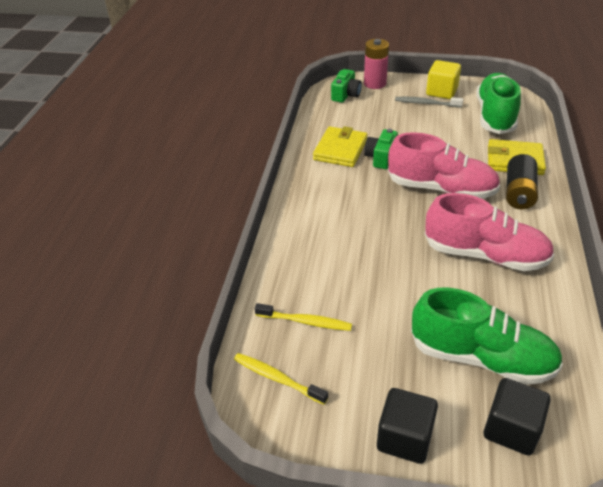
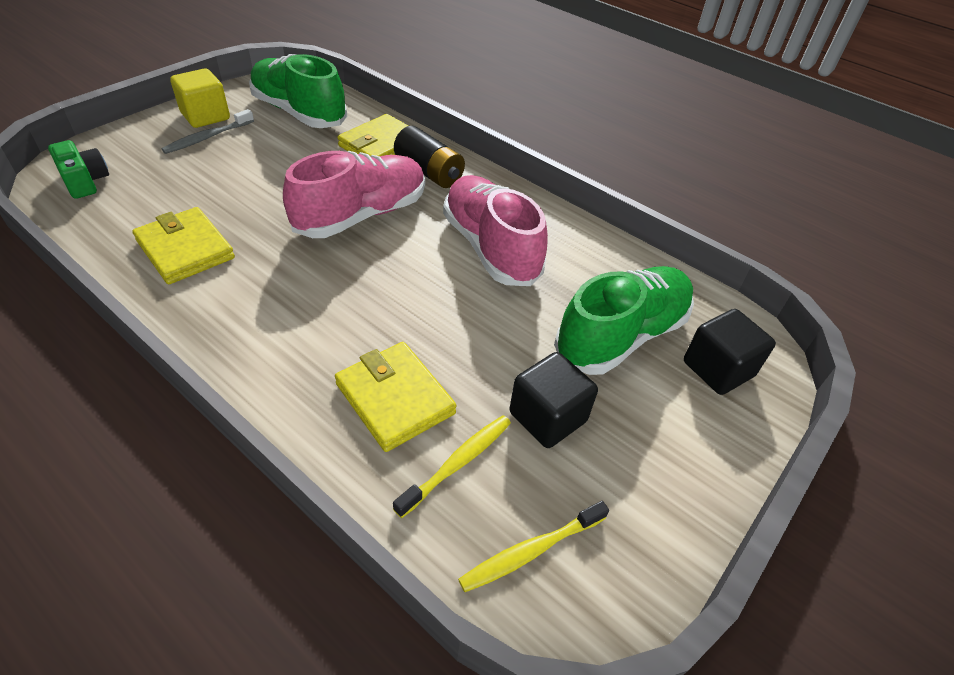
camera: 65 degrees left, 5 degrees up
pink battery [364,39,389,89] -> none
green camera [364,129,398,169] -> none
black cube [377,388,438,464] -> black cube moved to [509,352,598,448]
pink shoe [425,193,554,271] -> pink shoe turned 75 degrees counterclockwise [443,175,548,286]
none -> yellow wallet [335,342,456,452]

